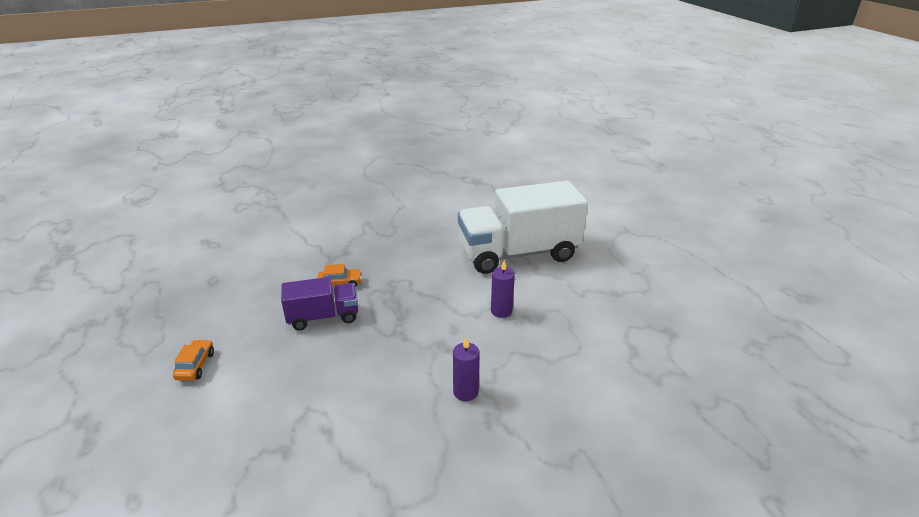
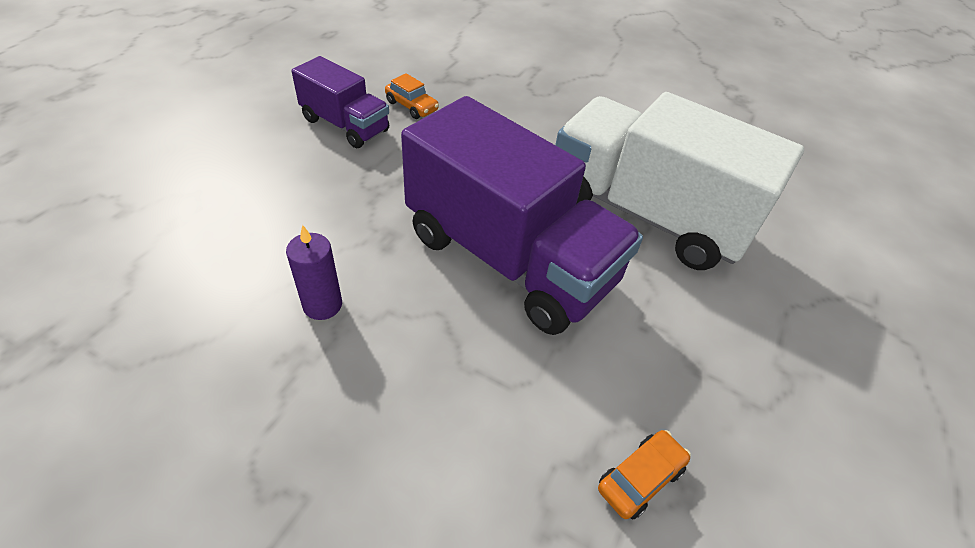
camera: 45 degrees right, 15 degrees up
orange car [173,339,214,381] -> orange car moved to [598,430,691,519]
purple candle [491,260,515,318] -> purple truck [401,96,643,335]

